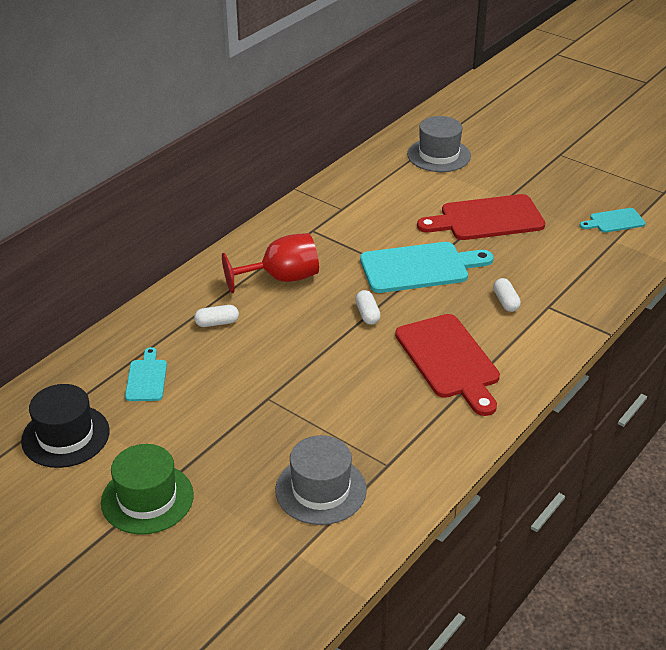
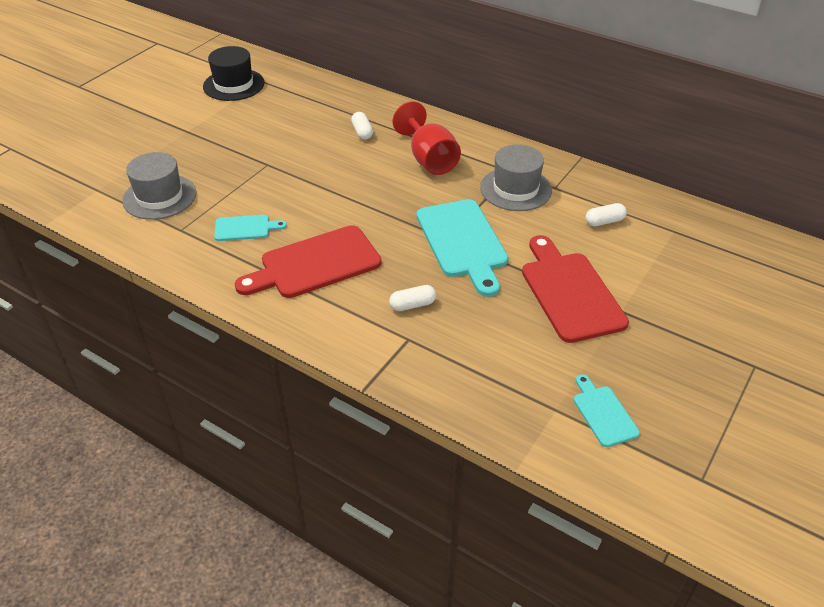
camera: 85 degrees right, 5 degrees up
green hat [101,444,194,535] -> none
turquoise cutting board [125,347,167,401] -> turquoise cutting board moved to [214,215,287,241]
white capsule [355,290,381,325] -> white capsule moved to [586,203,627,226]
grey hat [407,116,471,172] -> grey hat moved to [480,145,552,211]

